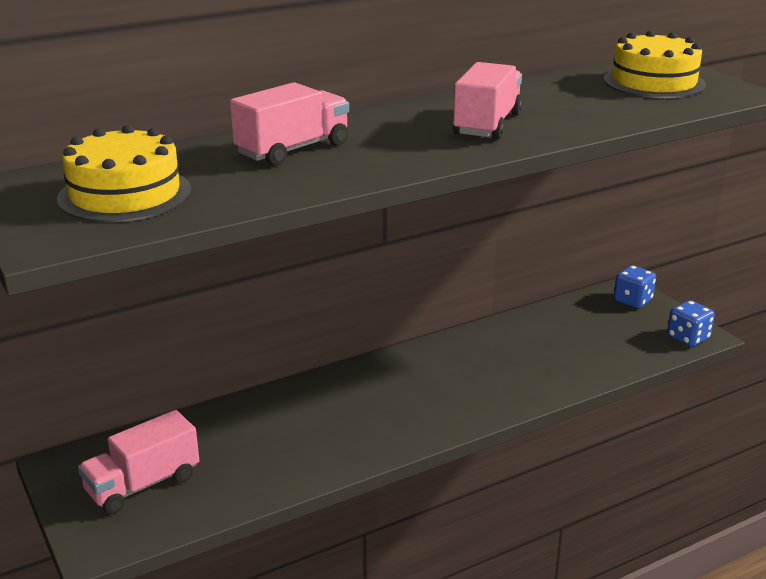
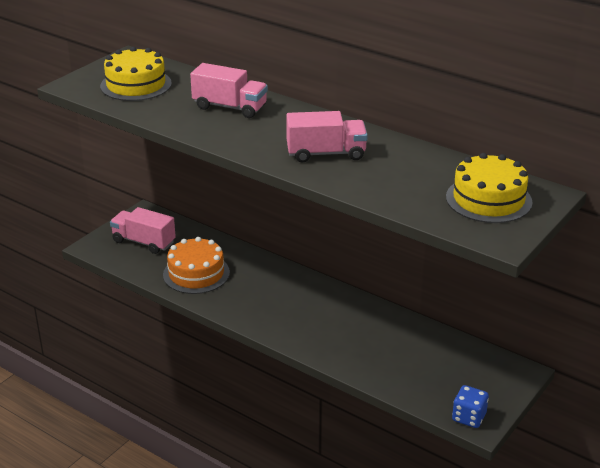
camera: 65 degrees right, 5 degrees up
blue dice [614,265,656,308] -> none
none -> orange cake [163,237,230,294]

